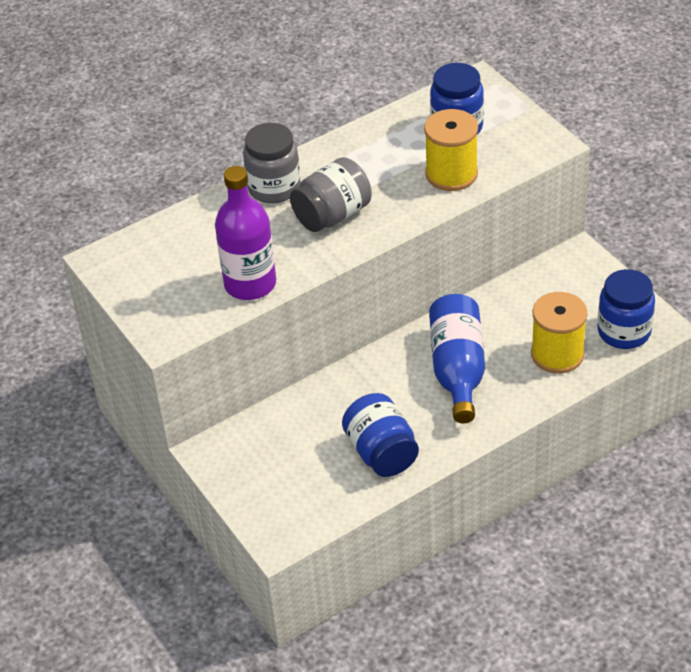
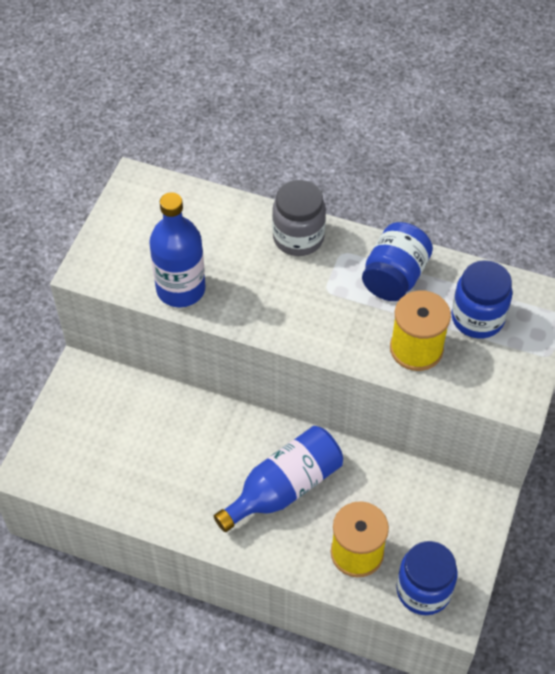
camera: 50 degrees right, 10 degrees up
purple bottle [215,166,276,300] -> blue bottle [149,192,206,307]
grey jar [290,157,372,232] -> none
blue jar [342,393,419,477] -> blue jar moved to [362,222,433,301]

